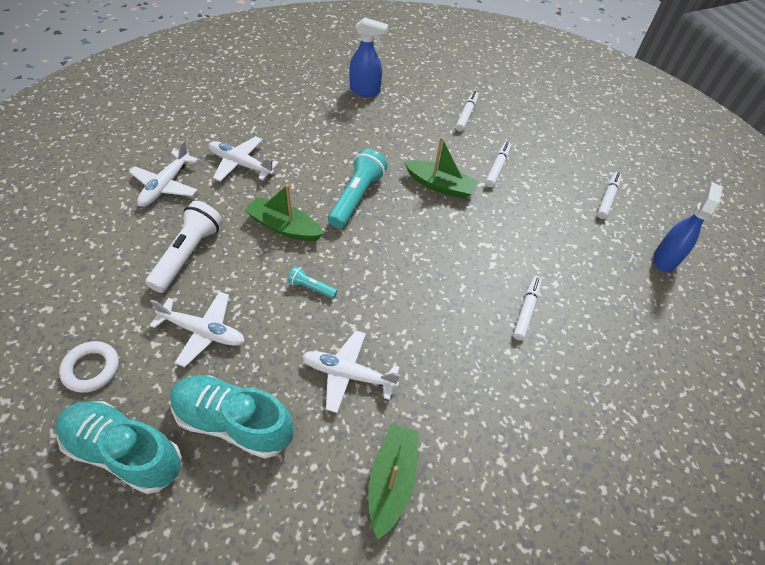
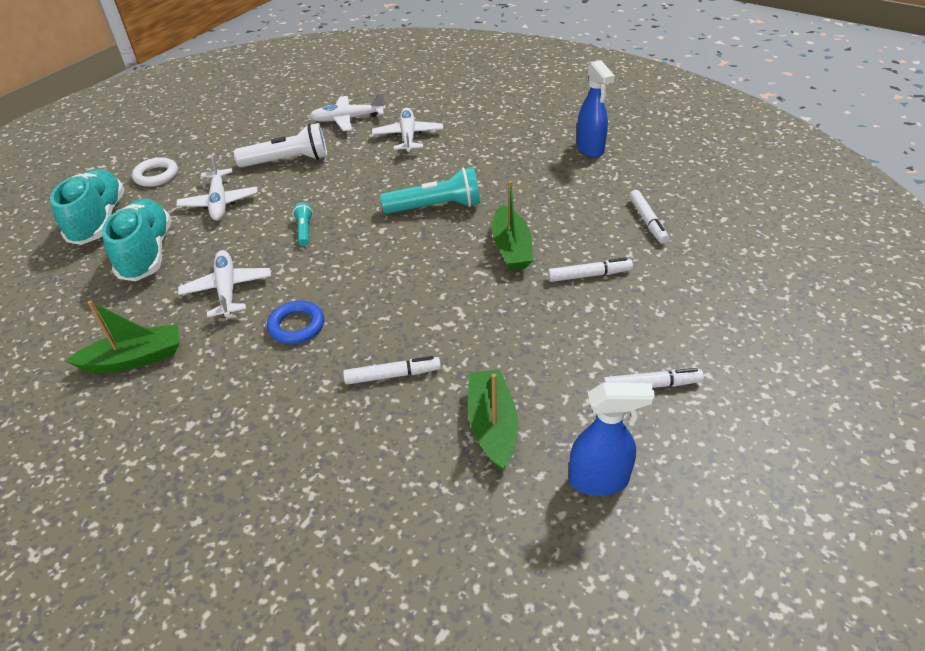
camera: 65 degrees right, 10 degrees down
green boat [245,184,324,241] -> green boat moved to [468,369,518,471]
white marker [455,91,478,132] -> white marker turned 90 degrees clockwise [629,190,669,244]
none -> blue ring [267,301,324,344]

